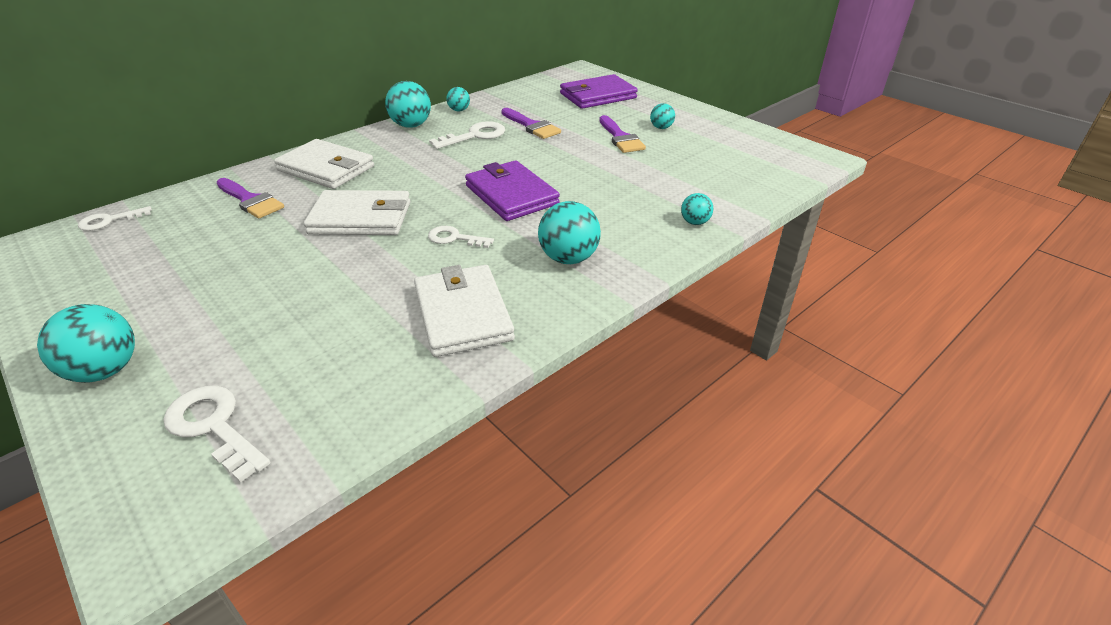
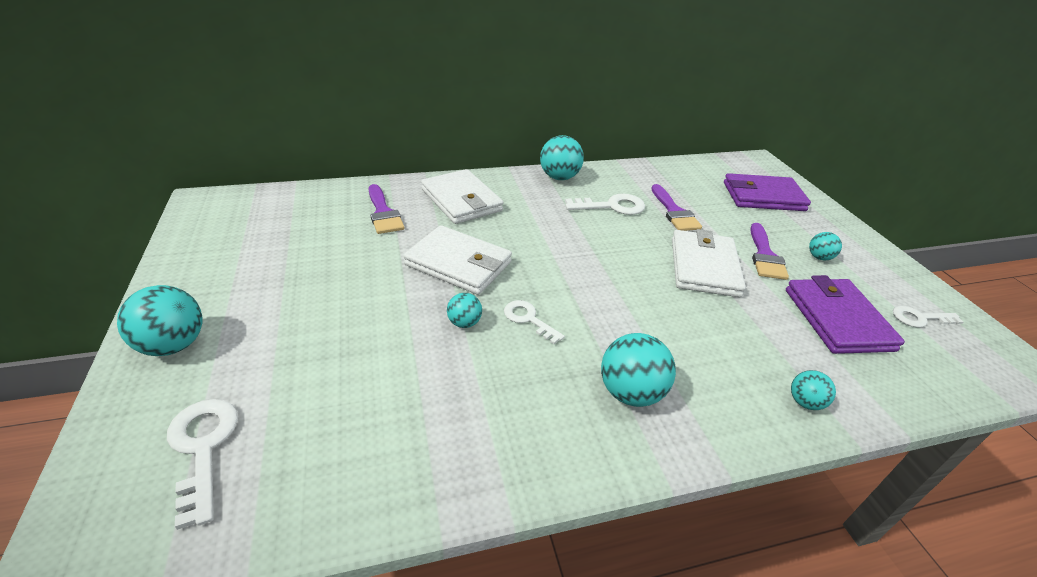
camera: 25 degrees right, 0 degrees up
white key [78,206,152,231] -> white key moved to [893,306,963,327]
white wallet [414,265,515,357] -> white wallet moved to [672,229,746,297]
turquoise ball [446,87,470,111] -> turquoise ball moved to [447,293,482,328]
purple wallet [465,160,560,221] -> purple wallet moved to [786,275,905,354]

